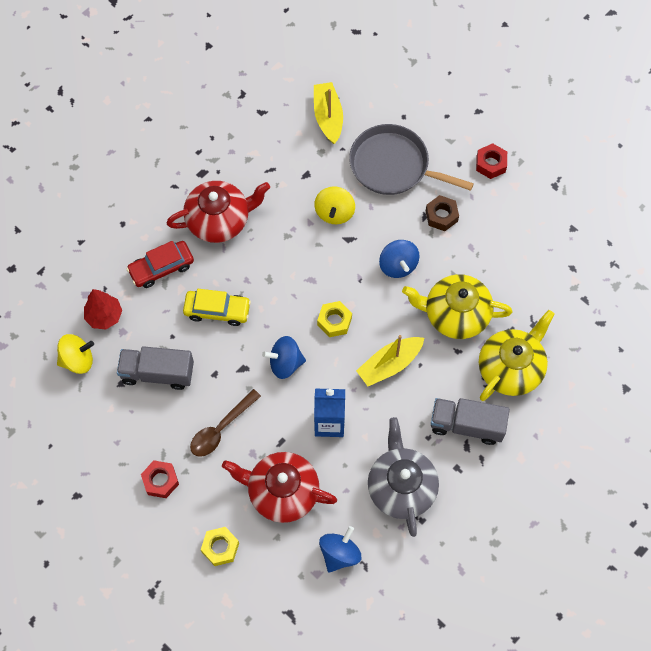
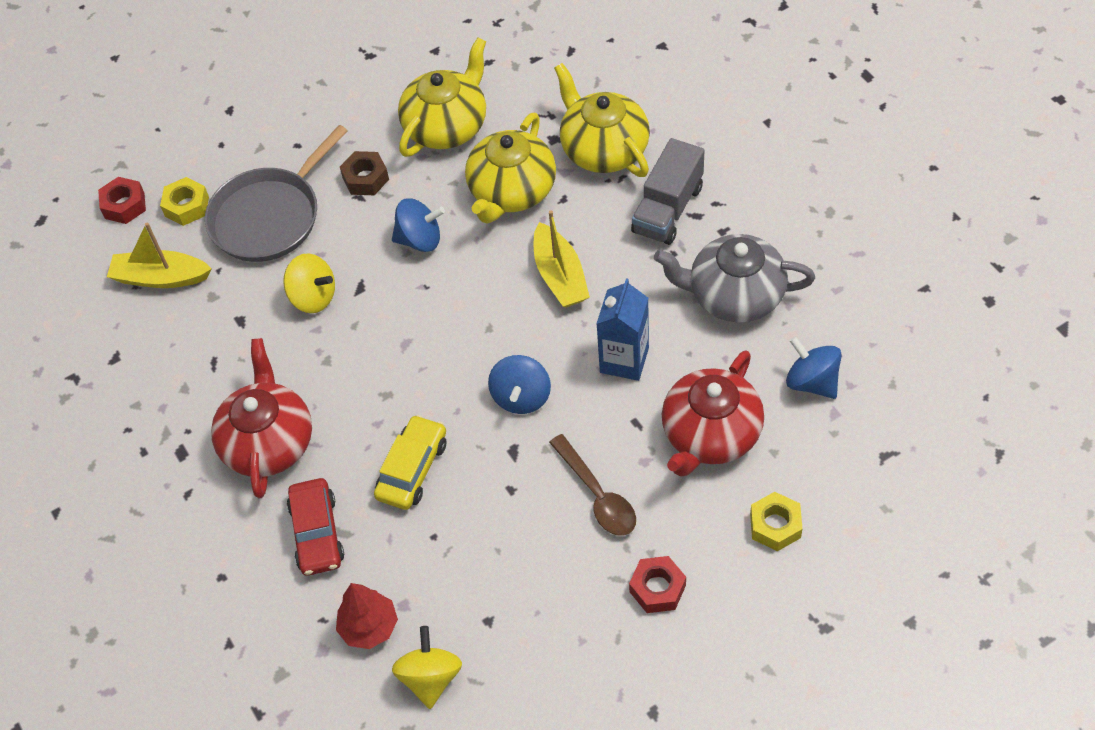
camera: 70 degrees left, 10 degrees down
grey truck [117,346,194,390] -> none
yellow nut [317,301,352,337] -> yellow nut moved to [160,177,209,226]
red nut [476,143,507,179] -> red nut moved to [98,177,146,224]
none -> yellow teapot [398,37,486,157]

